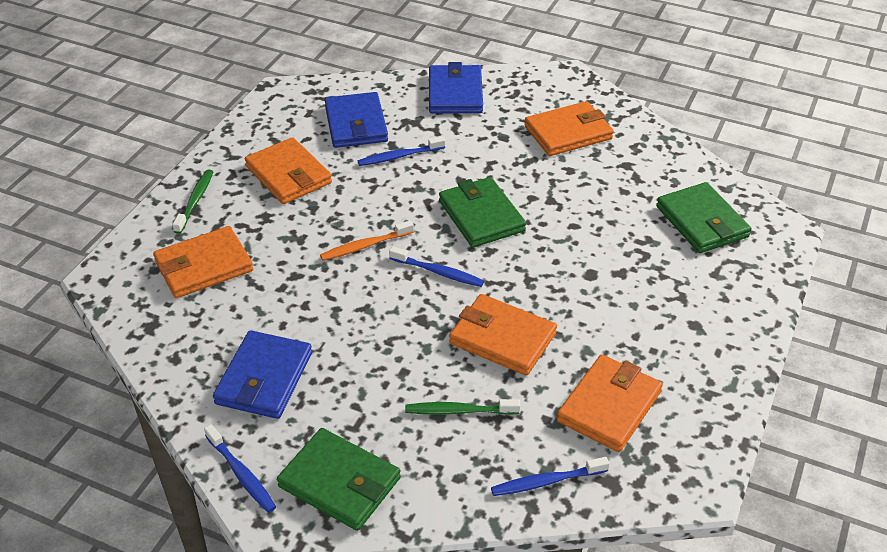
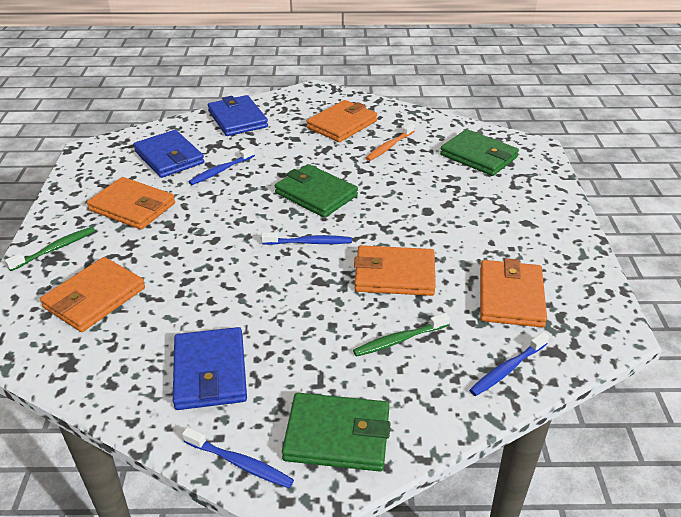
camera: 25 degrees left, 5 degrees down
green toothbrush [172,170,213,234] -> green toothbrush turned 60 degrees clockwise [5,227,95,271]
orange toothbrush [320,220,414,261] -> orange toothbrush moved to [366,123,415,161]

